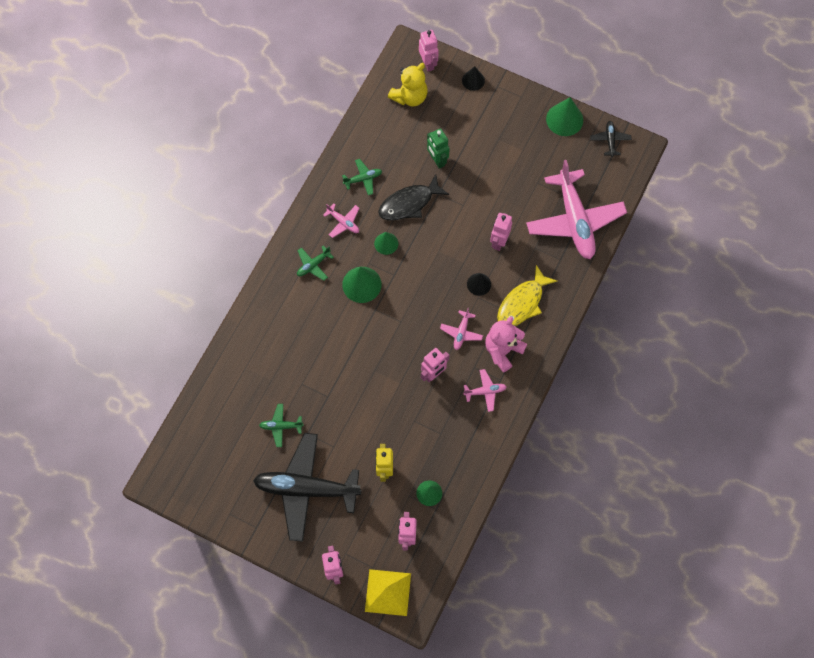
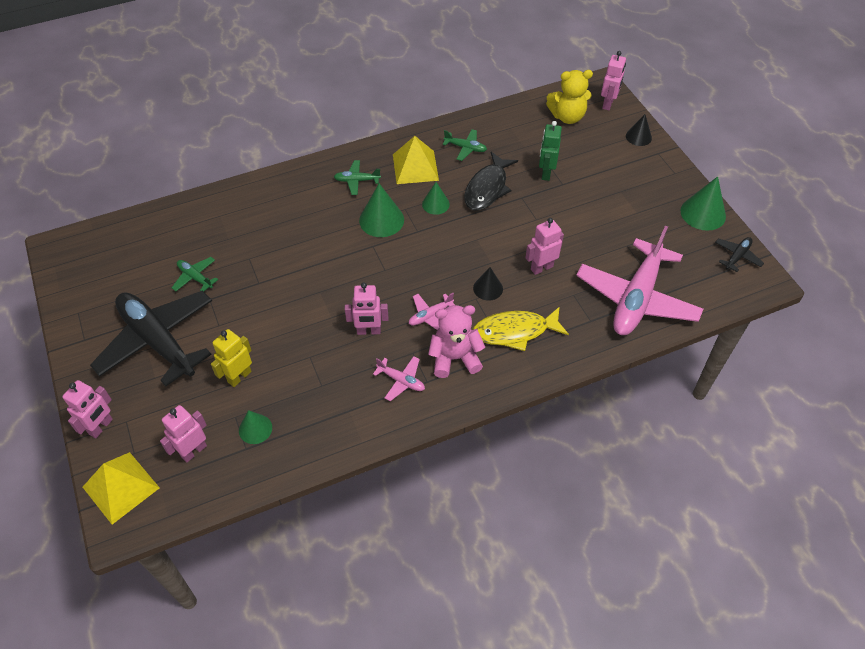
camera: 40 degrees right, 15 degrees down
pink plane [323,203,359,238] -> yellow pyramid [393,136,439,184]
black fish [378,174,449,221] -> black fish turned 75 degrees counterclockwise [464,152,518,211]

